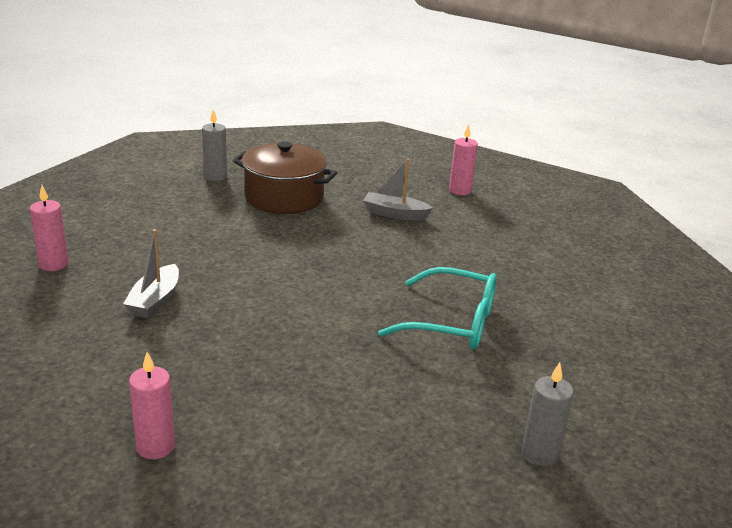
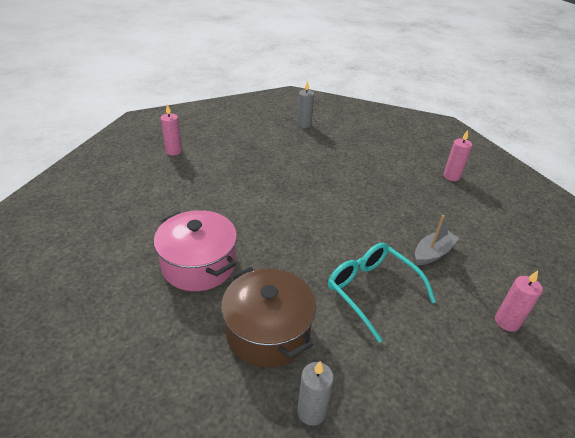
camera: 145 degrees left, 10 degrees up
grey boat [363,158,433,220] -> pink pot [154,210,237,291]
turquoise glasses [378,267,497,350] -> turquoise glasses moved to [328,243,436,343]
pink candle [449,124,478,195] -> pink candle moved to [160,104,182,155]

